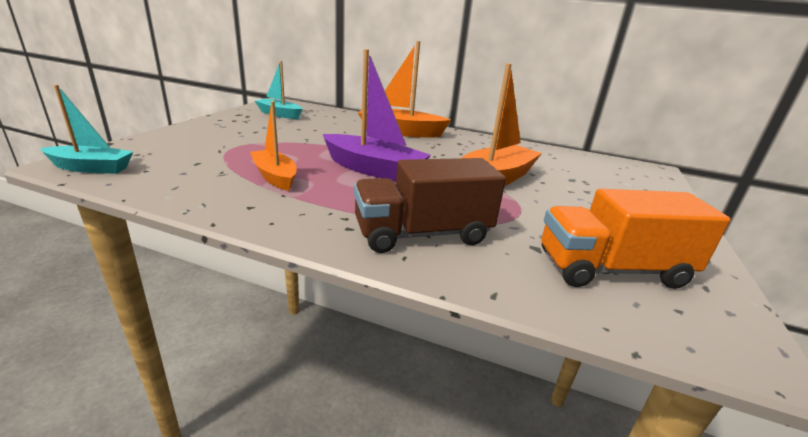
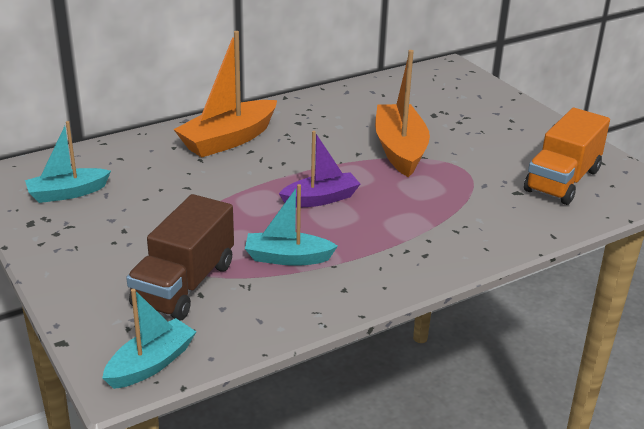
camera: 50 degrees left, 5 degrees up
orange boat [250,101,296,191] -> turquoise boat [245,184,338,266]
purple boat [323,49,431,181] -> purple boat [279,131,360,207], size x0.64
brown truck [354,158,506,253] -> brown truck moved to [126,194,234,320]

